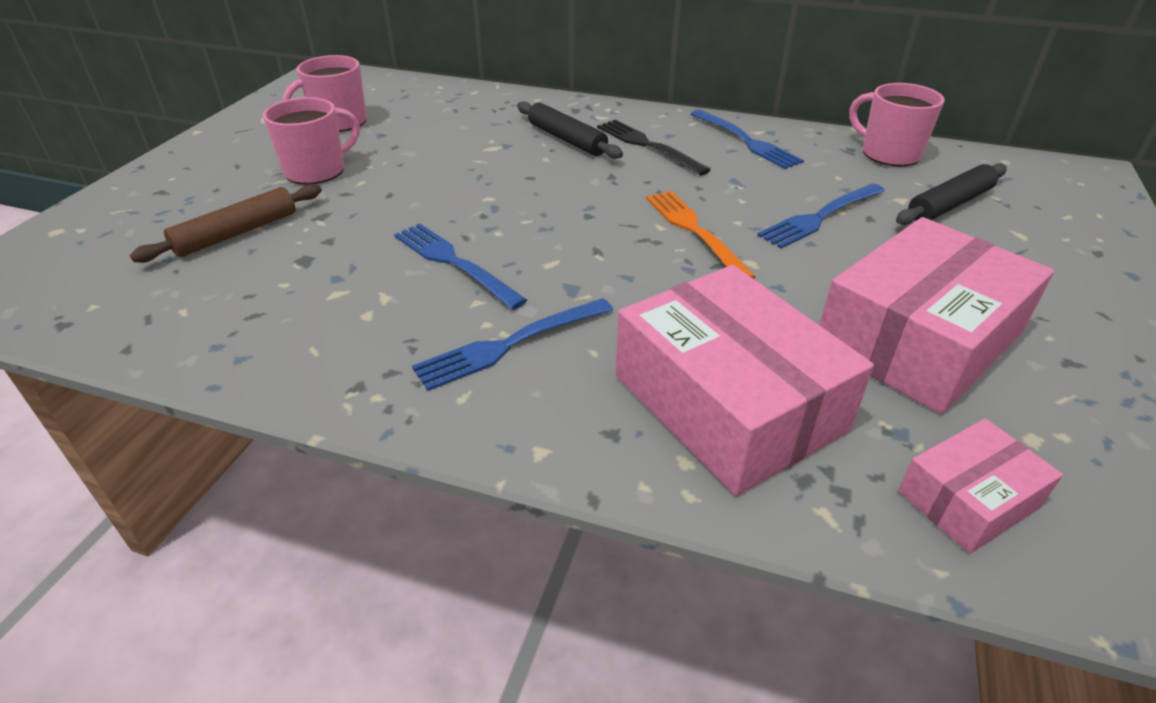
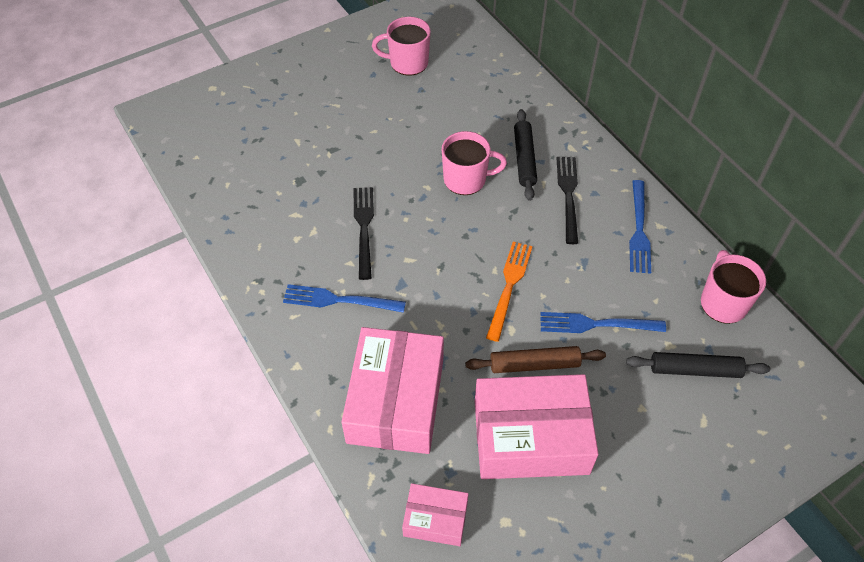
camera: 40 degrees right, 15 degrees up
brown rolling pin [130,184,322,263] -> brown rolling pin moved to [465,346,606,373]
pink mug [263,97,360,185] -> pink mug moved to [442,131,507,195]
blue fork [394,223,527,310] -> black fork [353,187,374,280]

